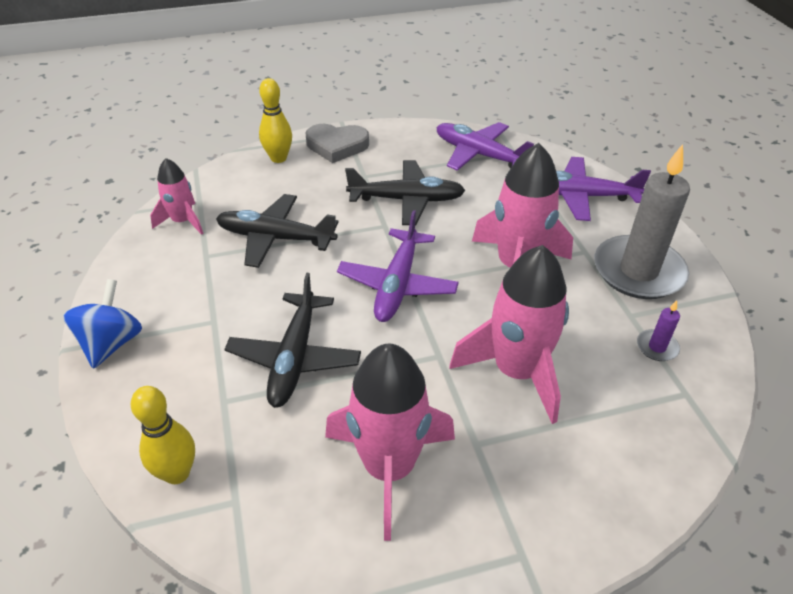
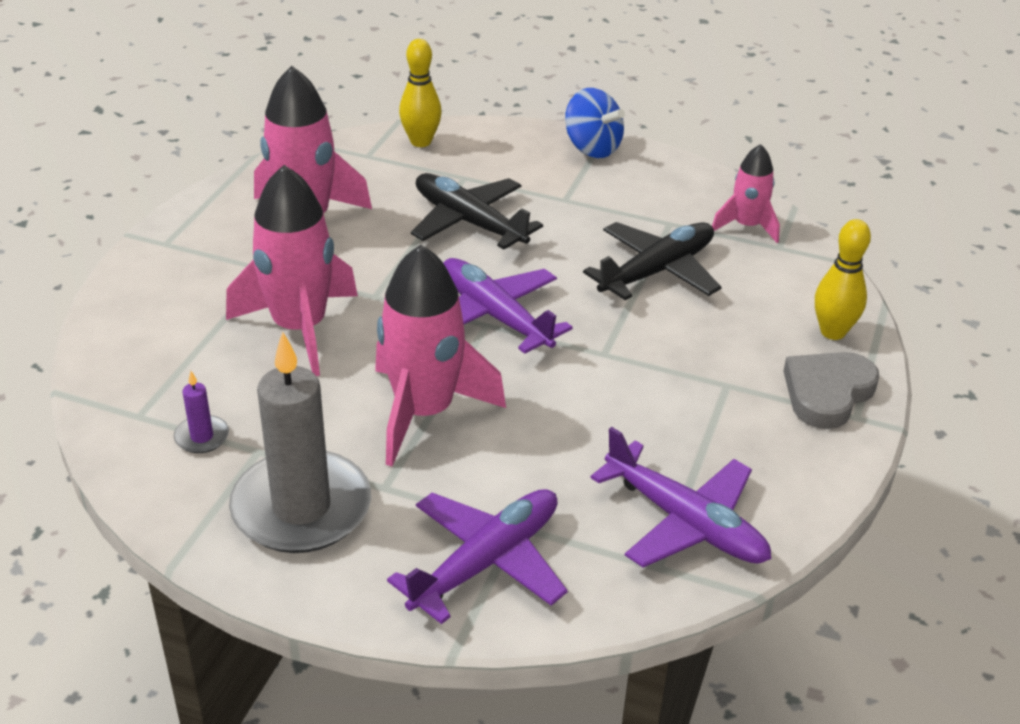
camera: 125 degrees right, 5 degrees down
black plane [345,160,466,225] -> none
purple plane [436,122,534,171] -> purple plane turned 60 degrees clockwise [590,427,771,568]

